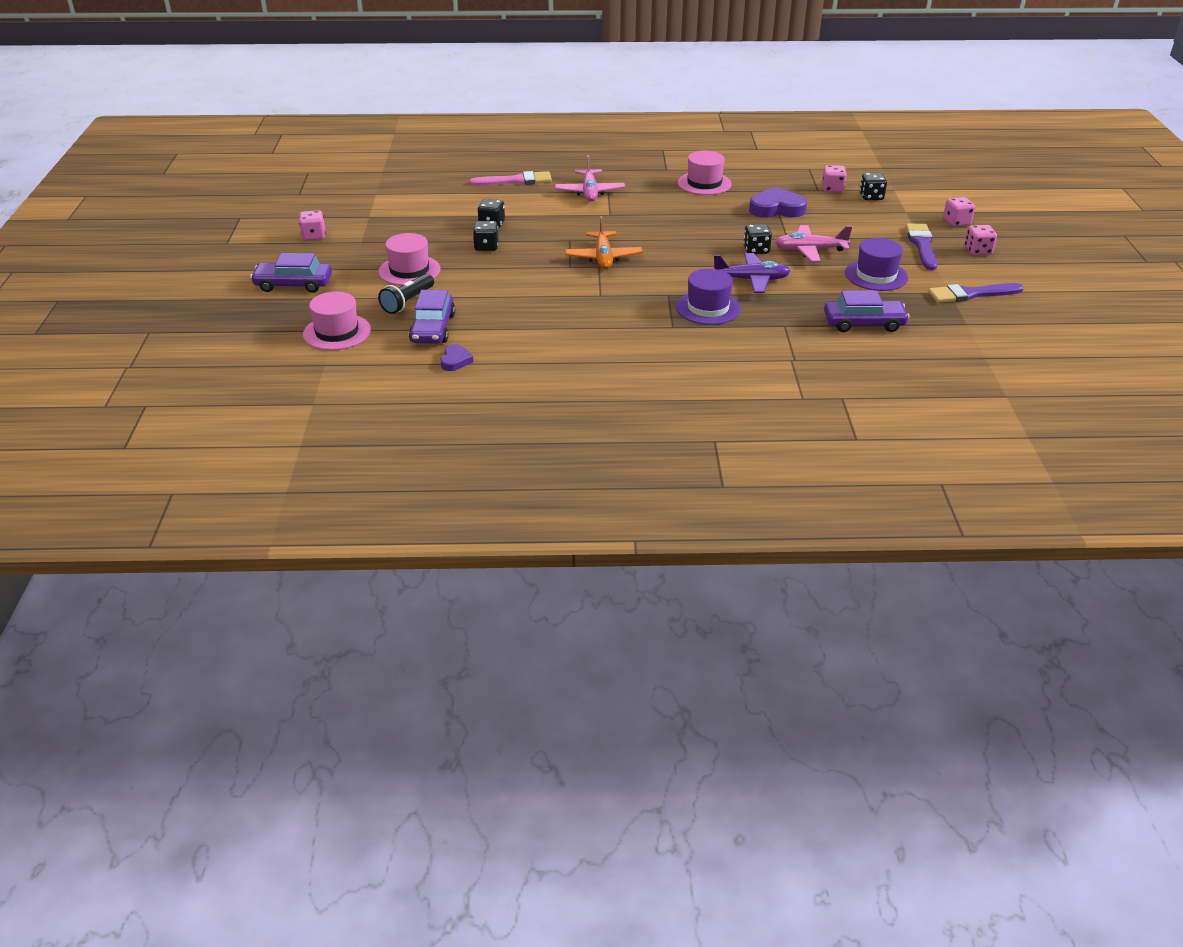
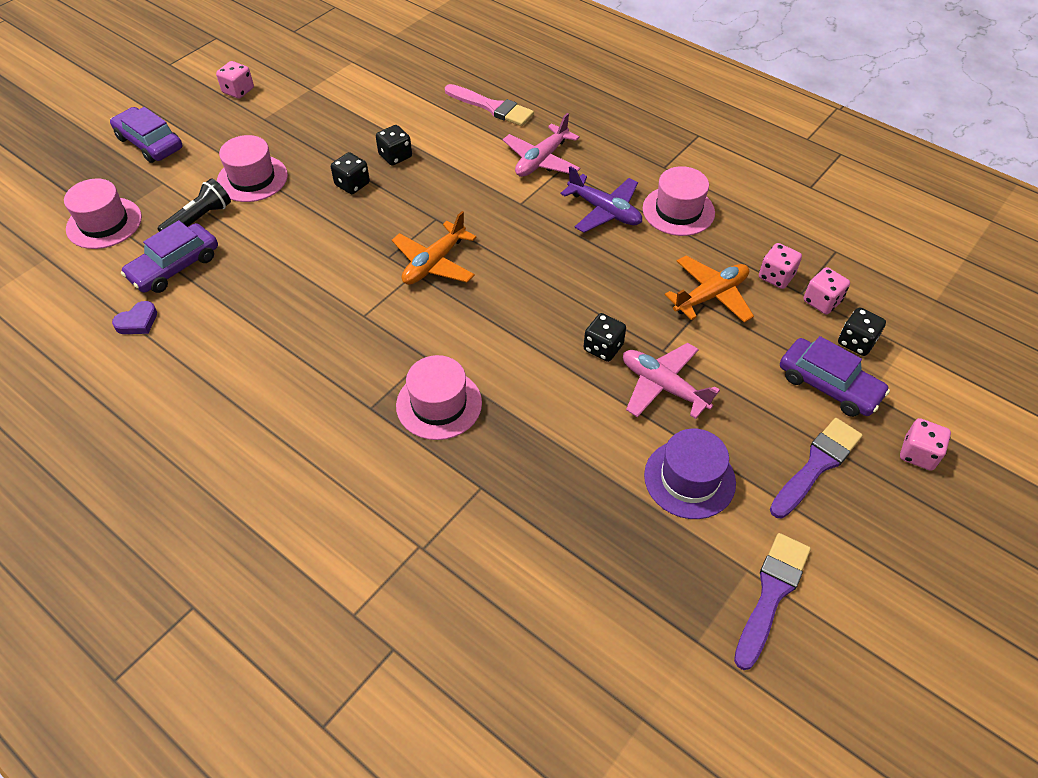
camera: 40 degrees right, 15 degrees up
black flashlight [378,274,434,314] -> black flashlight turned 150 degrees clockwise [158,178,231,232]
purple hat [676,269,741,325] -> pink hat [396,355,482,440]
purple plane [714,253,790,293] -> purple plane moved to [560,166,642,233]
purple heart [749,187,807,218] -> orange plane [665,256,754,323]
purple car [824,290,910,332] -> purple car moved to [780,336,890,417]
purple brush [928,283,1024,303] -> purple brush turned 90 degrees clockwise [734,533,811,670]
pink dice [965,225,997,255] -> pink dice moved to [759,243,802,289]

